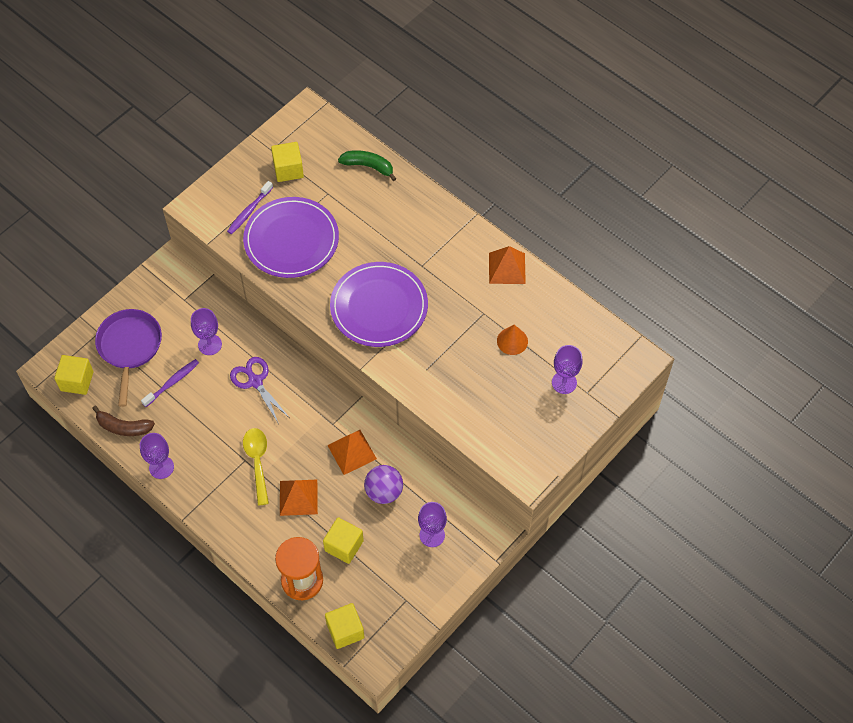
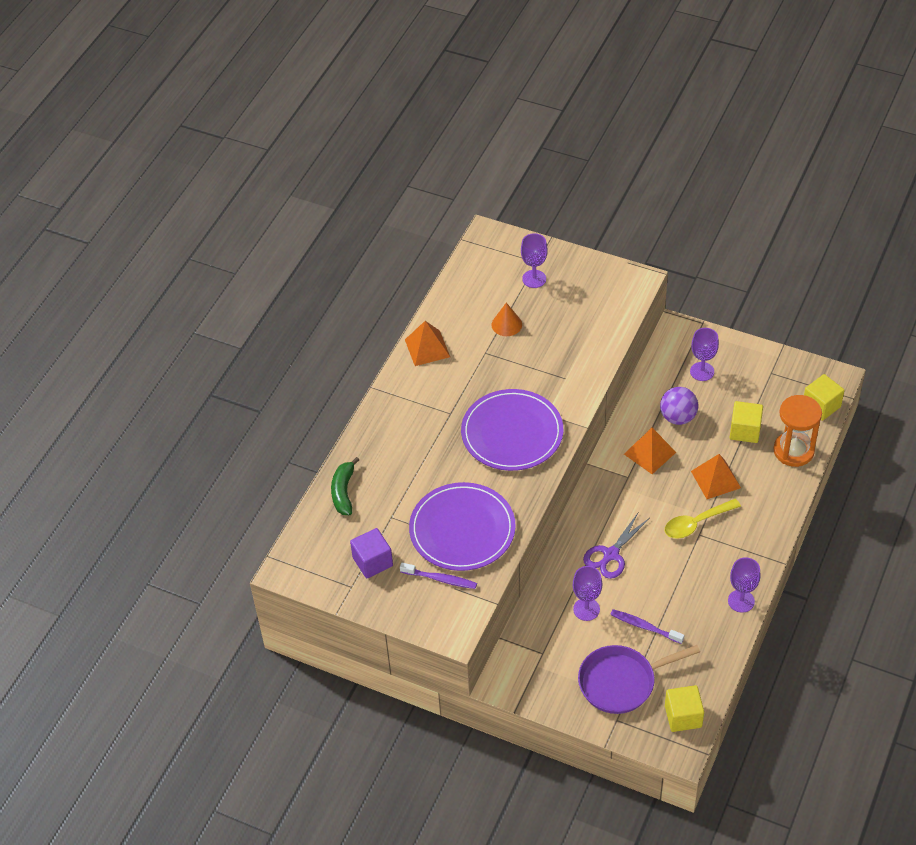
camera: 105 degrees left, 10 degrees down
brown banana [92,406,155,436] -> none
yellow cube [271,142,304,182] -> purple cube [350,528,393,578]

